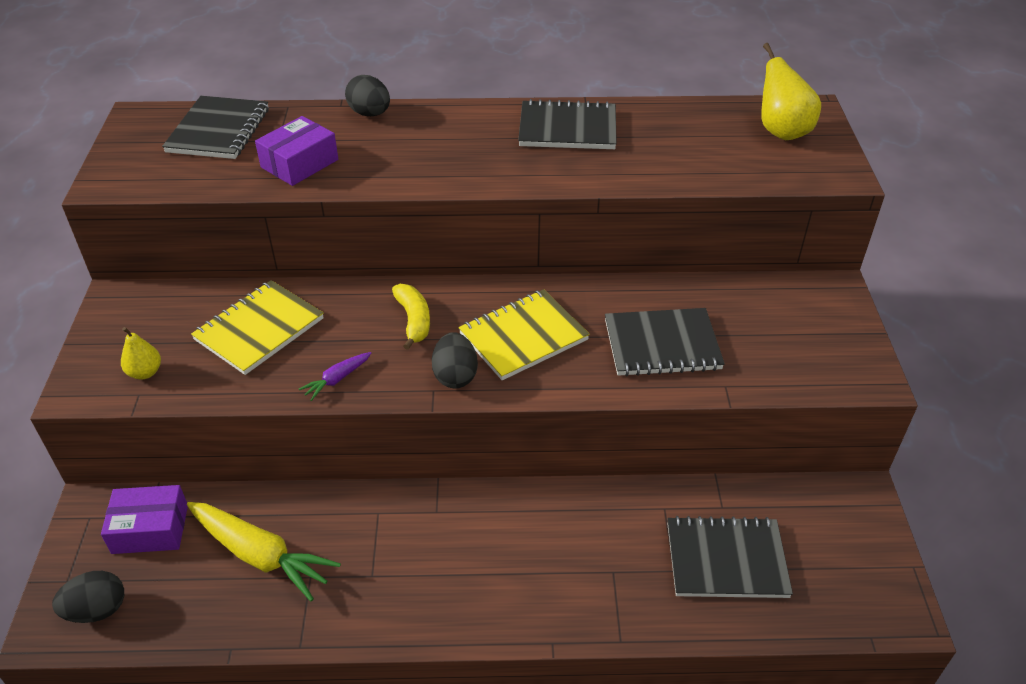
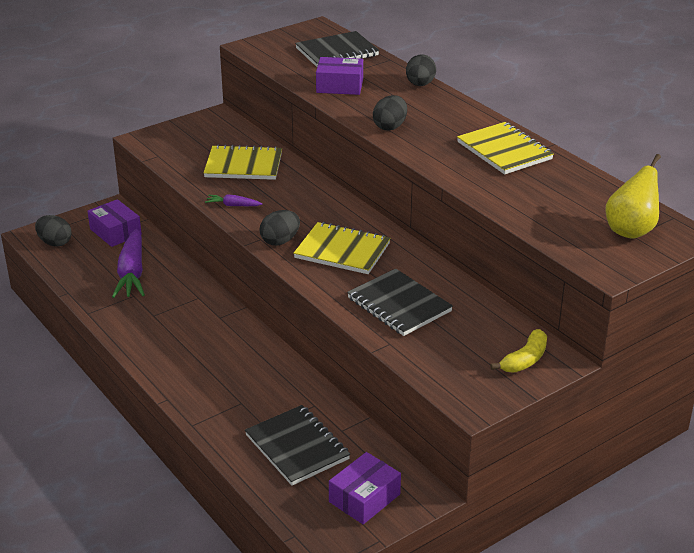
camera: 55 degrees right, 10 degrees down
yellow pear [121,327,161,380] -> none
yellow carrot [187,502,341,601] -> purple carrot [112,229,145,298]
yellow banana [392,284,430,350] -> yellow banana moved to [490,329,547,373]
black notebook [518,99,617,149] -> yellow notebook [457,122,554,175]
none -> purple box [329,452,401,524]
none -> black egg [373,95,407,130]

